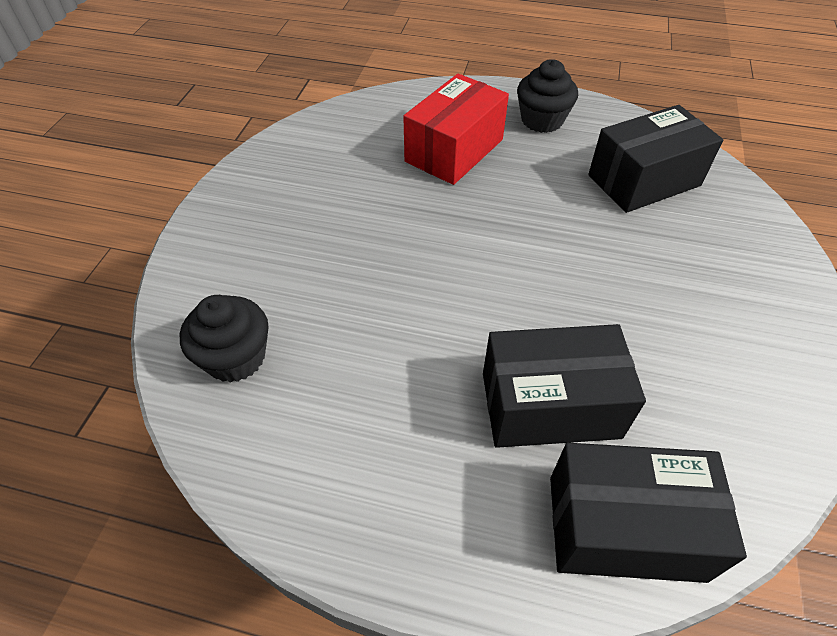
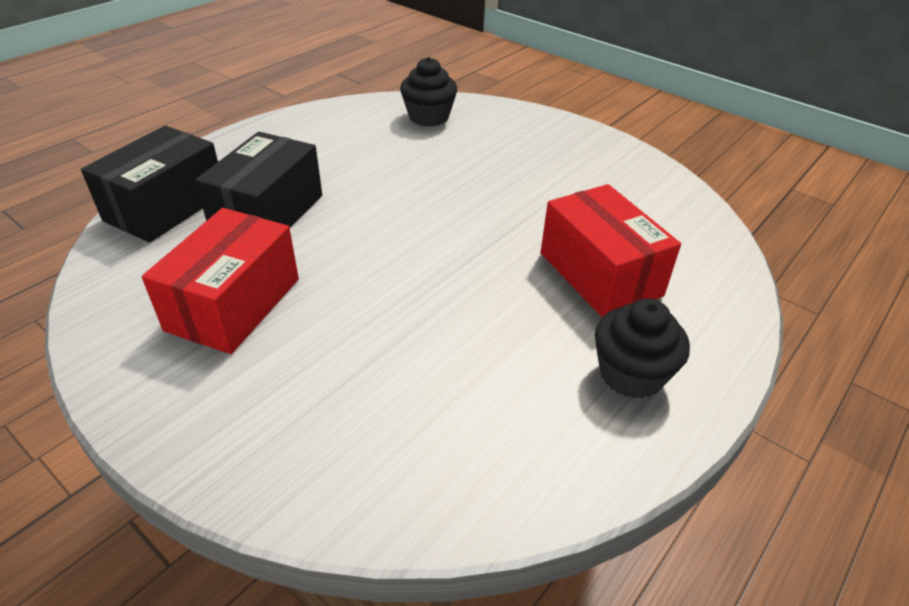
camera: 115 degrees right, 10 degrees down
black box [588,105,723,213] -> none
none -> red box [142,208,299,354]

